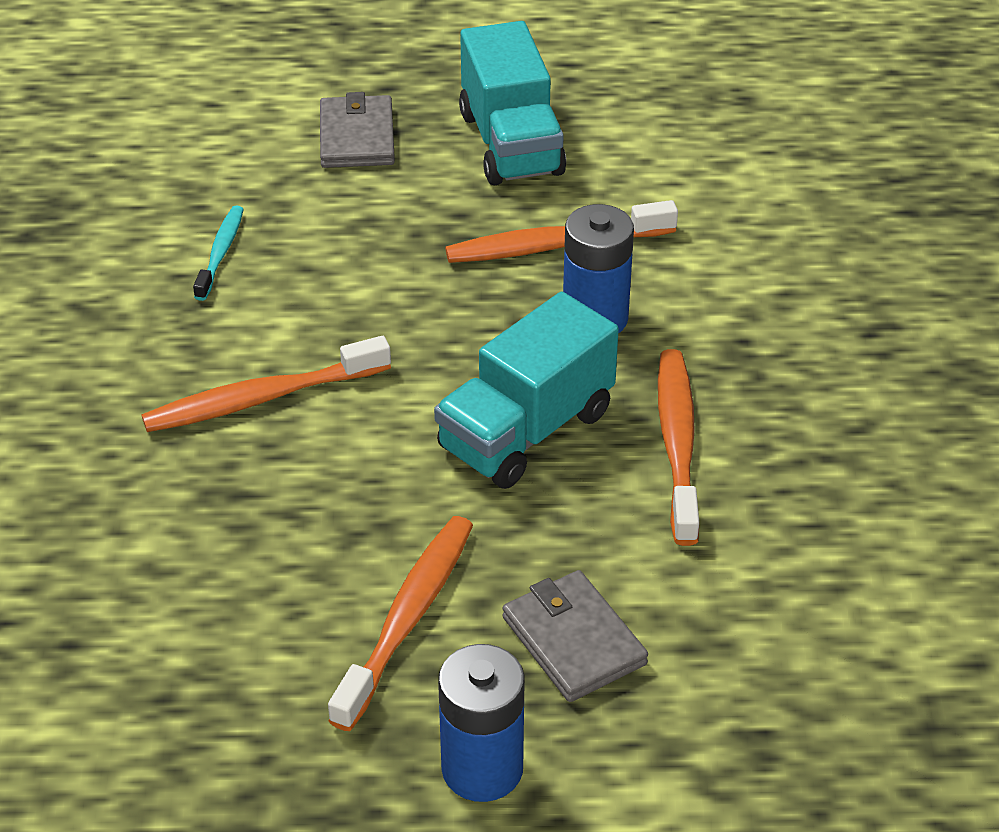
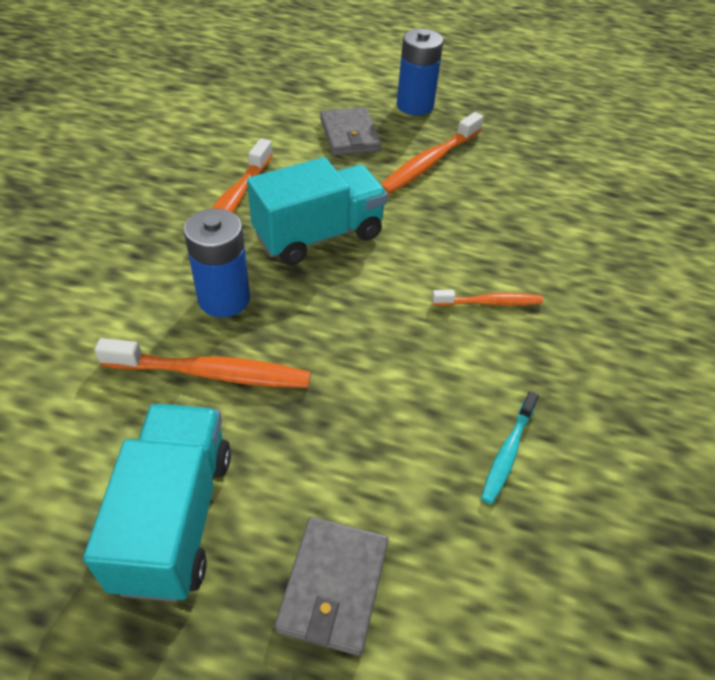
camera: 165 degrees left, 5 degrees up
orange toothbrush [141,336,391,432] -> orange toothbrush [432,290,543,306], size x0.60

